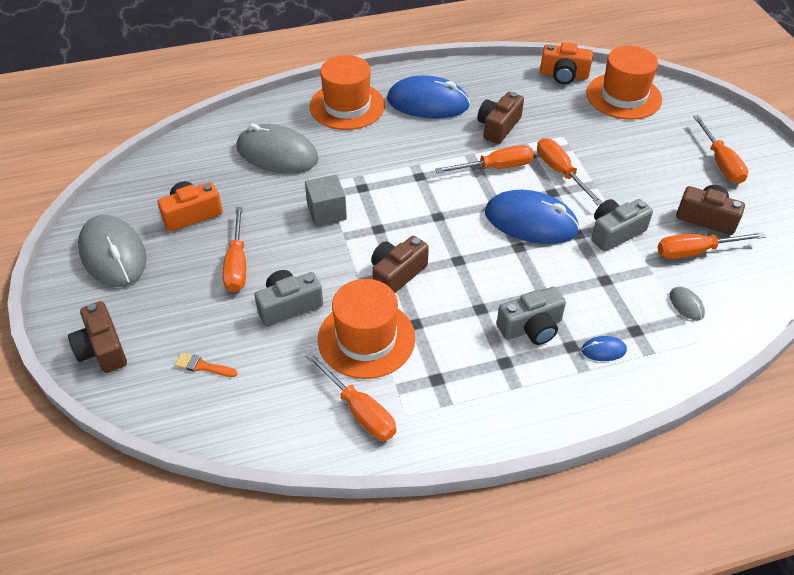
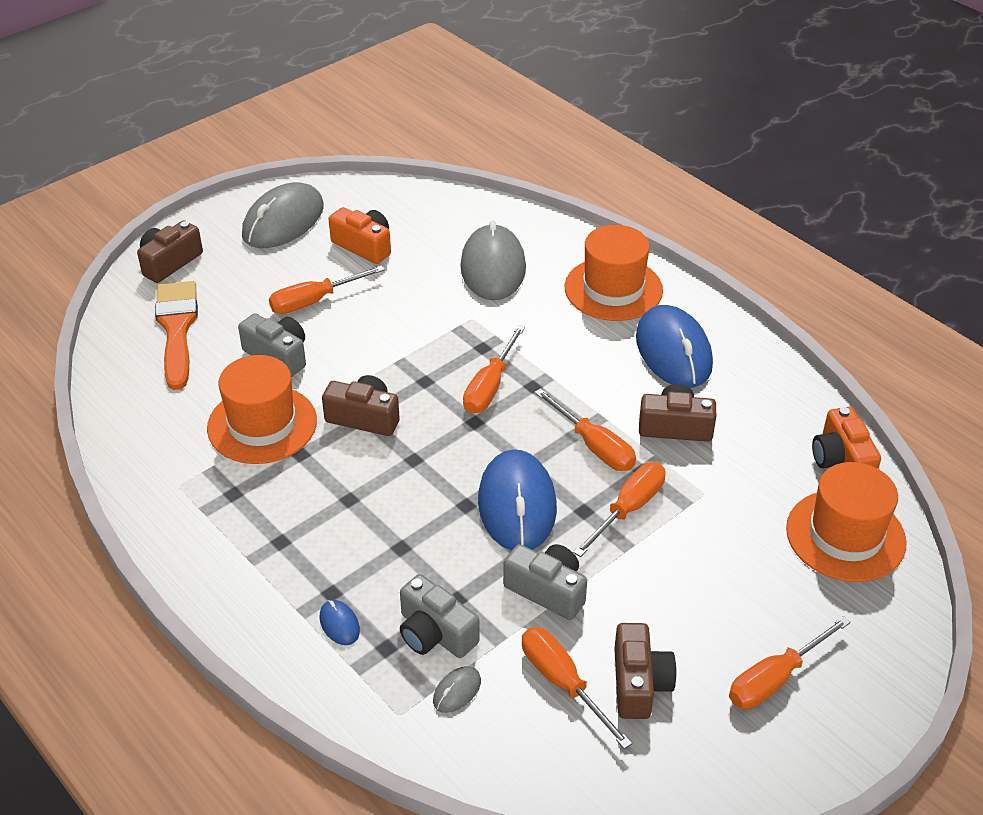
camera: 65 degrees right, 5 degrees down
orange brush [175,353,238,377] -> orange brush [155,281,198,390], size x2.37
grey cube [305,175,347,226] -> none
orange screwdriver [306,352,396,441] -> orange screwdriver moved to [463,325,525,414]
grey camera [497,287,566,345] -> grey camera moved to [400,574,480,658]

